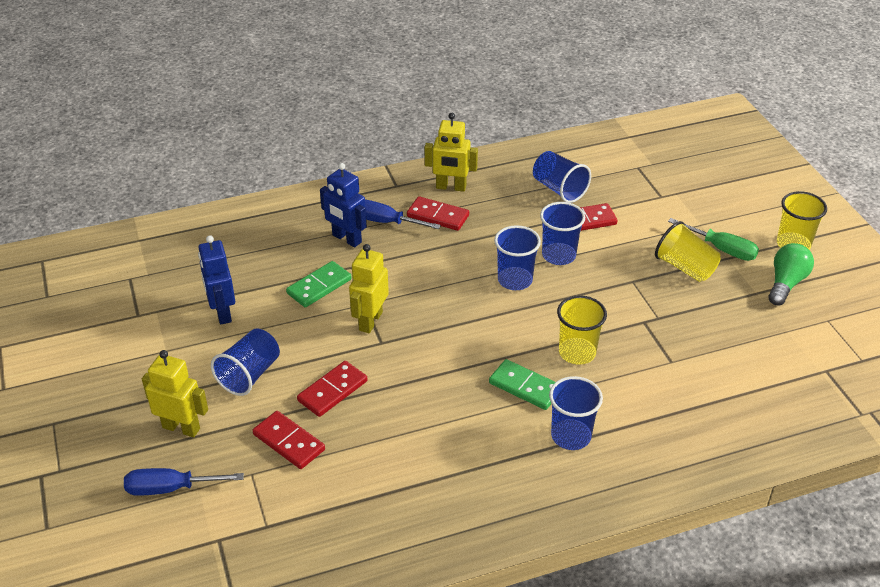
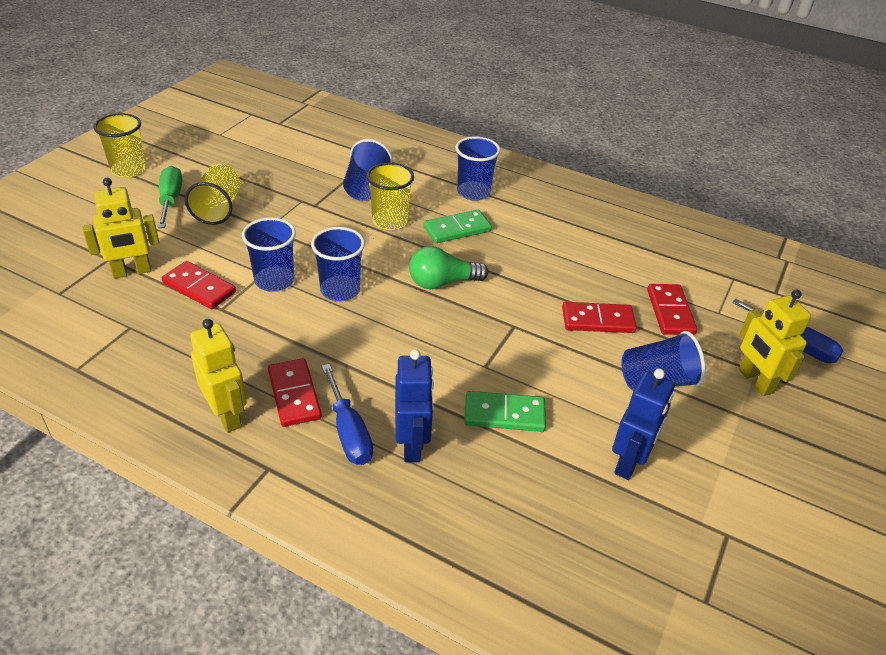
camera: 135 degrees left, 0 degrees up
yellow robot [349,244,389,333] -> yellow robot moved to [82,178,159,279]
green domino [489,359,555,410] -> green domino turned 75 degrees clockwise [424,210,492,243]
blue cup [533,151,591,203] -> blue cup moved to [343,139,392,201]
green light bulb [768,243,814,305] -> green light bulb moved to [409,246,488,289]

